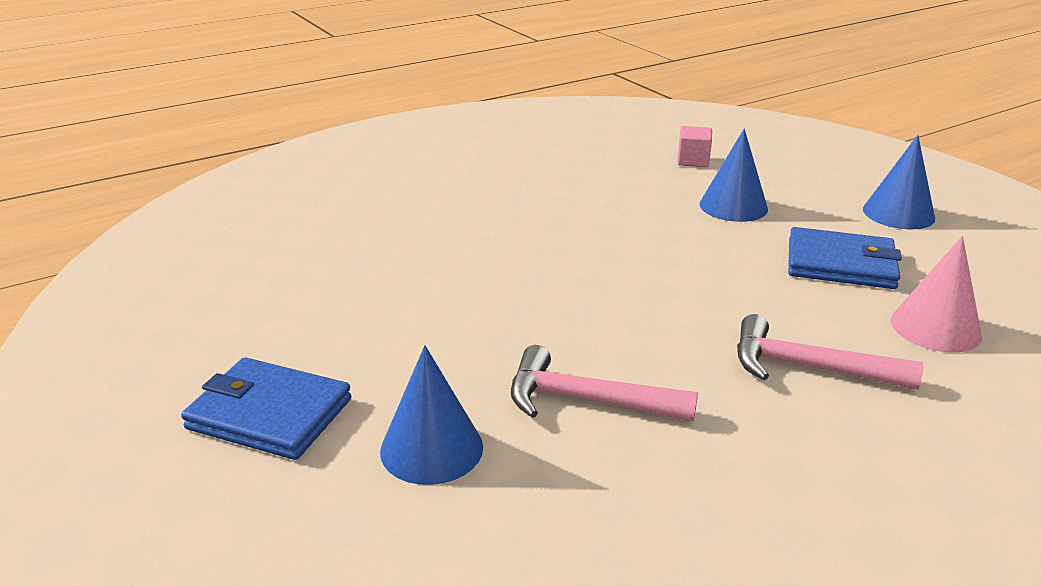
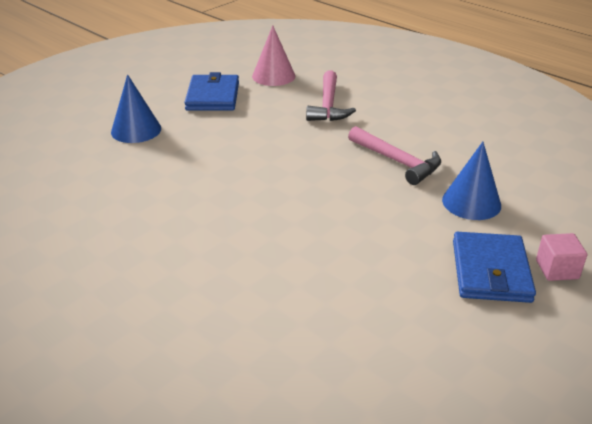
camera: 105 degrees left, 5 degrees up
pink hammer [511,345,698,422] -> pink hammer turned 45 degrees counterclockwise [348,126,441,185]
pink cube [677,126,712,167] -> pink cube moved to [536,233,587,281]
blue cone [863,135,935,229] -> none

